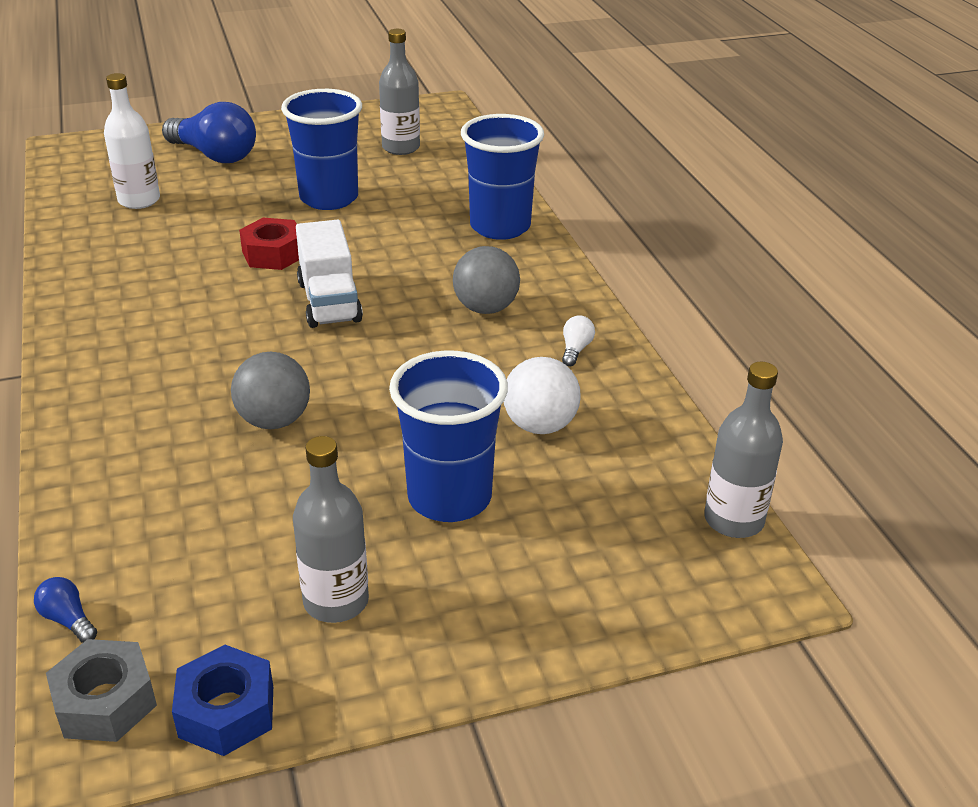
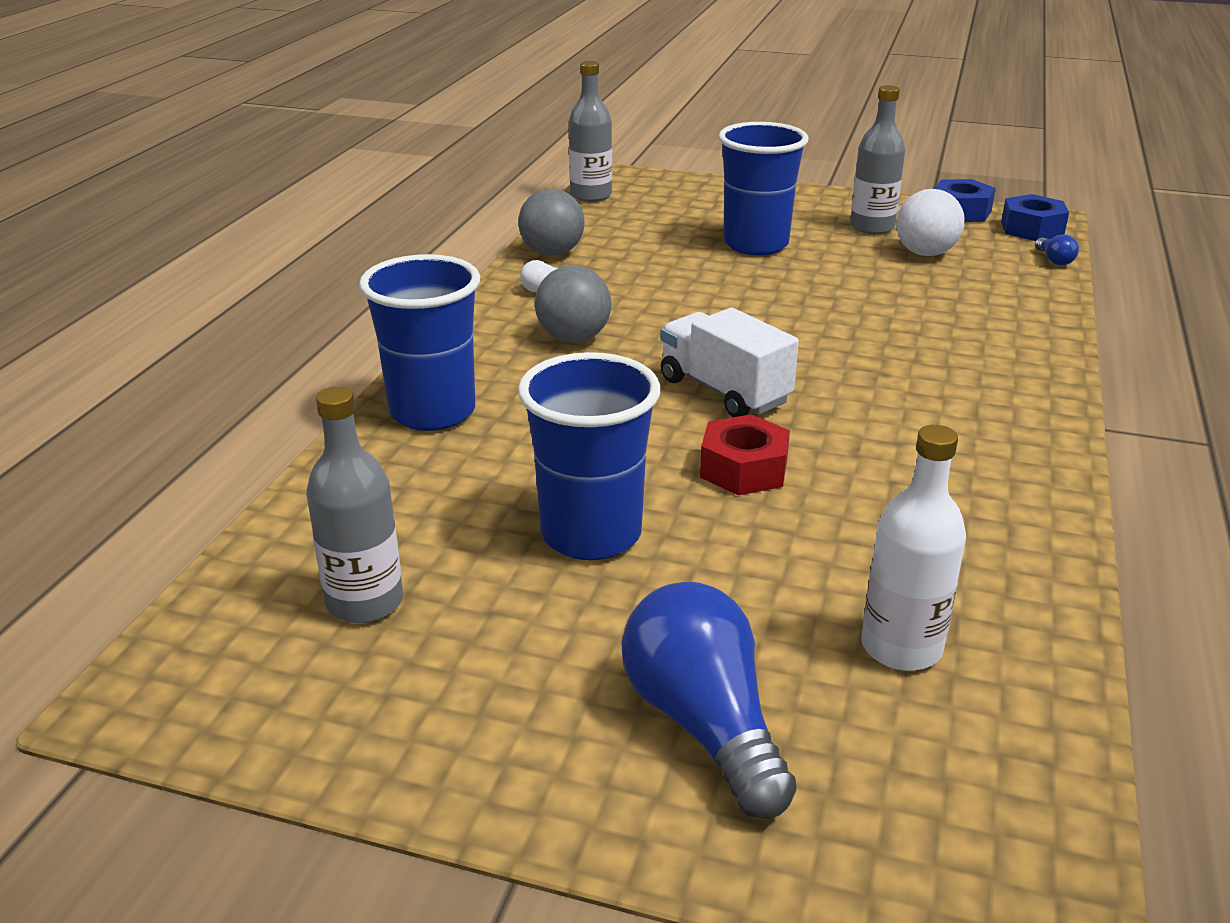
camera: 145 degrees left, 5 degrees down
grey nut [46,639,157,742] -> blue nut [1001,194,1069,241]
grey ball [231,352,310,429] -> grey ball moved to [518,189,585,256]
white truck [296,220,363,328] -> white truck turned 60 degrees counterclockwise [660,308,799,417]
white ball [504,357,581,434] -> white ball moved to [896,189,965,256]

